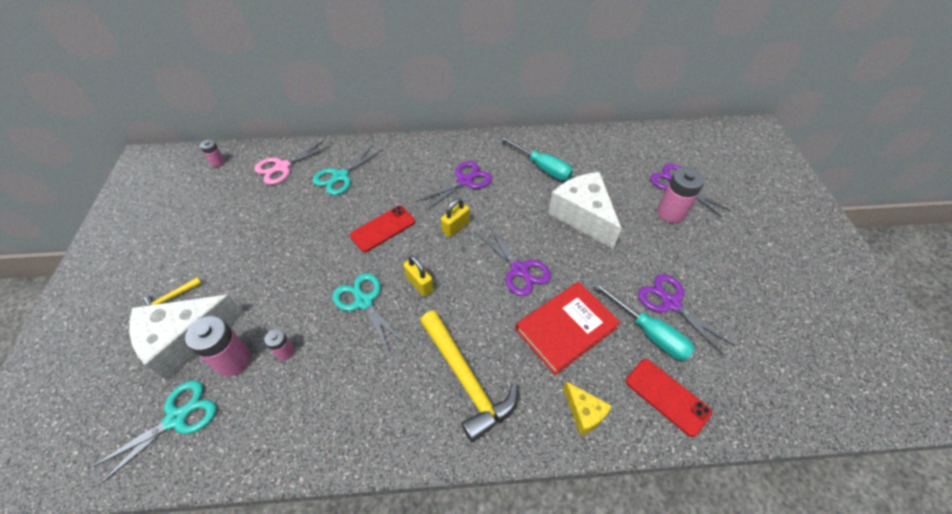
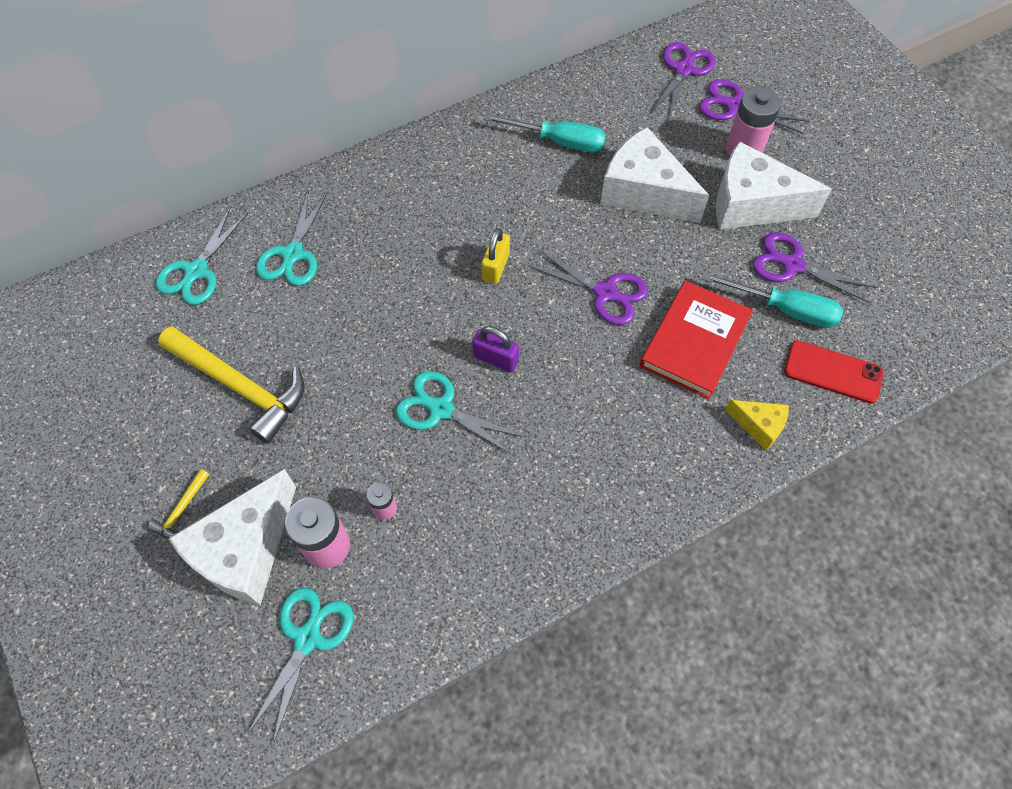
camera: 25 degrees left, 10 degrees up
pink battery [200,140,225,167] -> none
pink scissors [255,140,331,185] -> turquoise scissors [155,207,248,305]
red phone [350,206,415,252] -> none
yellow padlock [403,255,434,297] -> purple padlock [472,326,519,372]
purple scissors [418,161,492,211] -> purple scissors moved to [651,42,716,120]
yellow hammer [420,310,518,443] -> yellow hammer moved to [158,326,304,444]
none -> white cheese [716,141,832,230]

